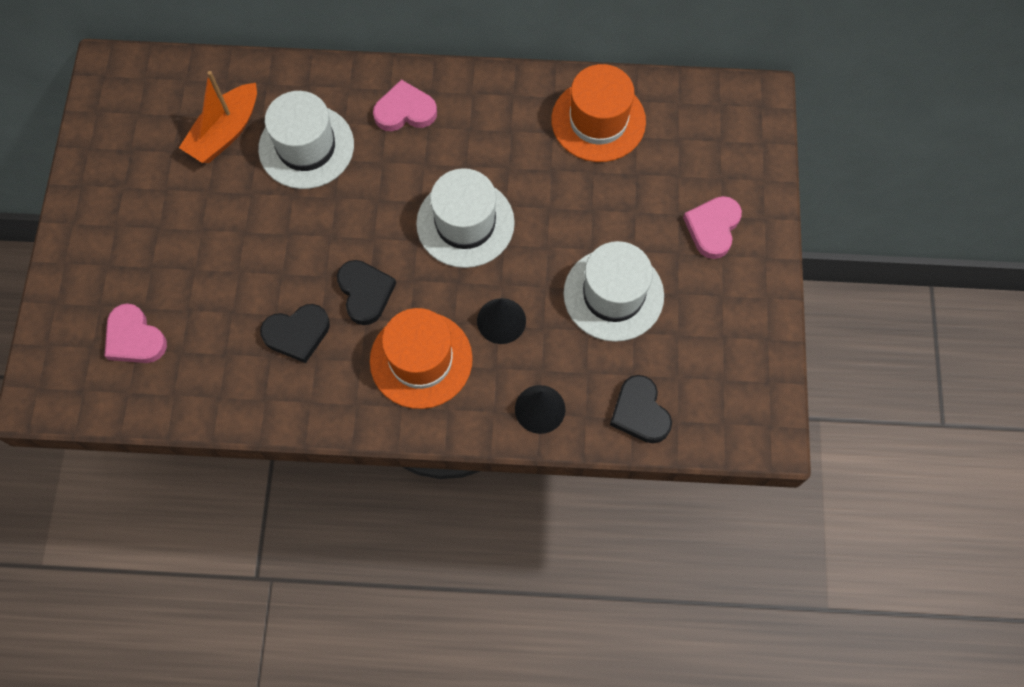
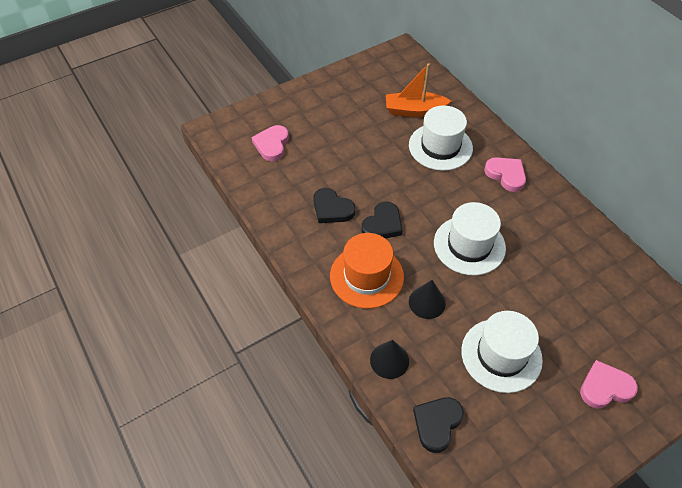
camera: 55 degrees right, 15 degrees down
orange hat [551,64,646,162] -> none

